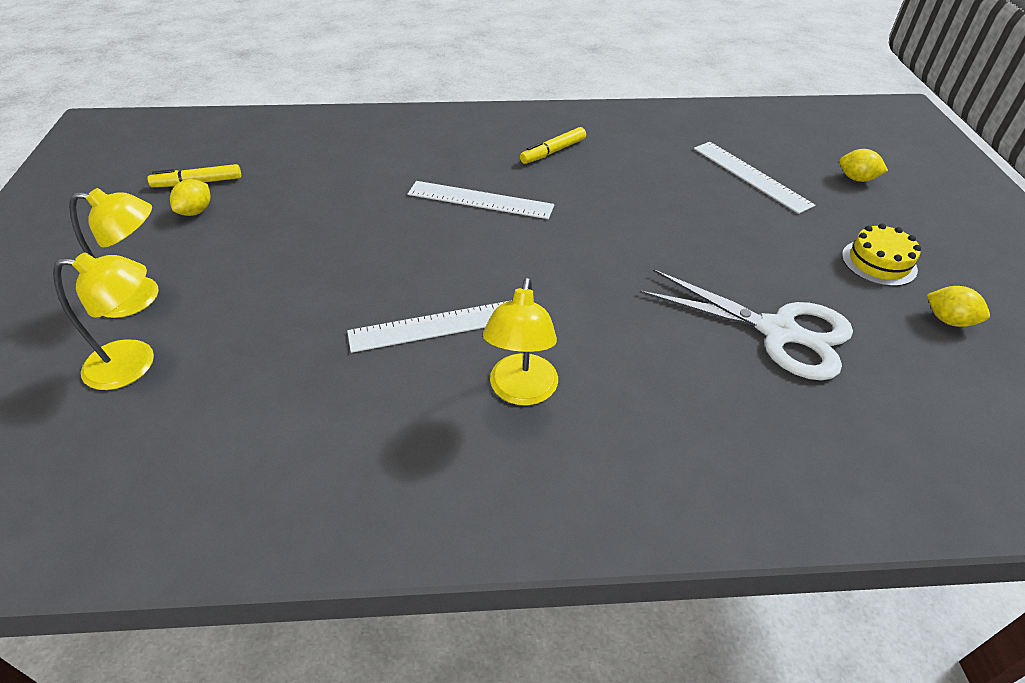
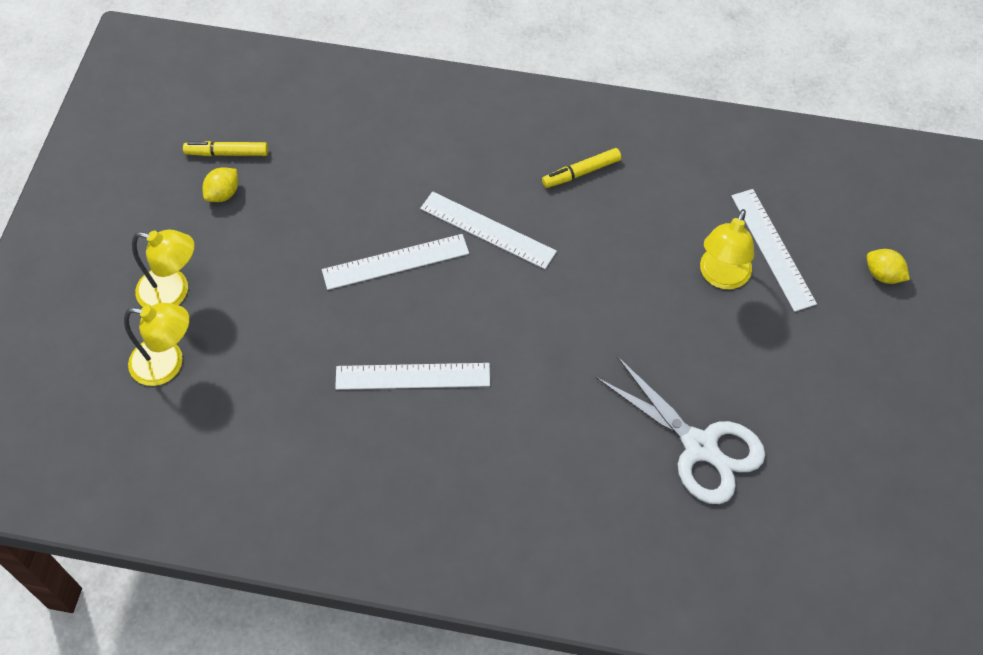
camera: 15 degrees right, 15 degrees up
yellow lamp [483,277,558,406] -> yellow lamp moved to [700,209,754,289]
yellow cake [842,223,921,286] -> none
yellow lemon [927,286,990,327] -> none
none -> white ruler [322,234,469,290]

